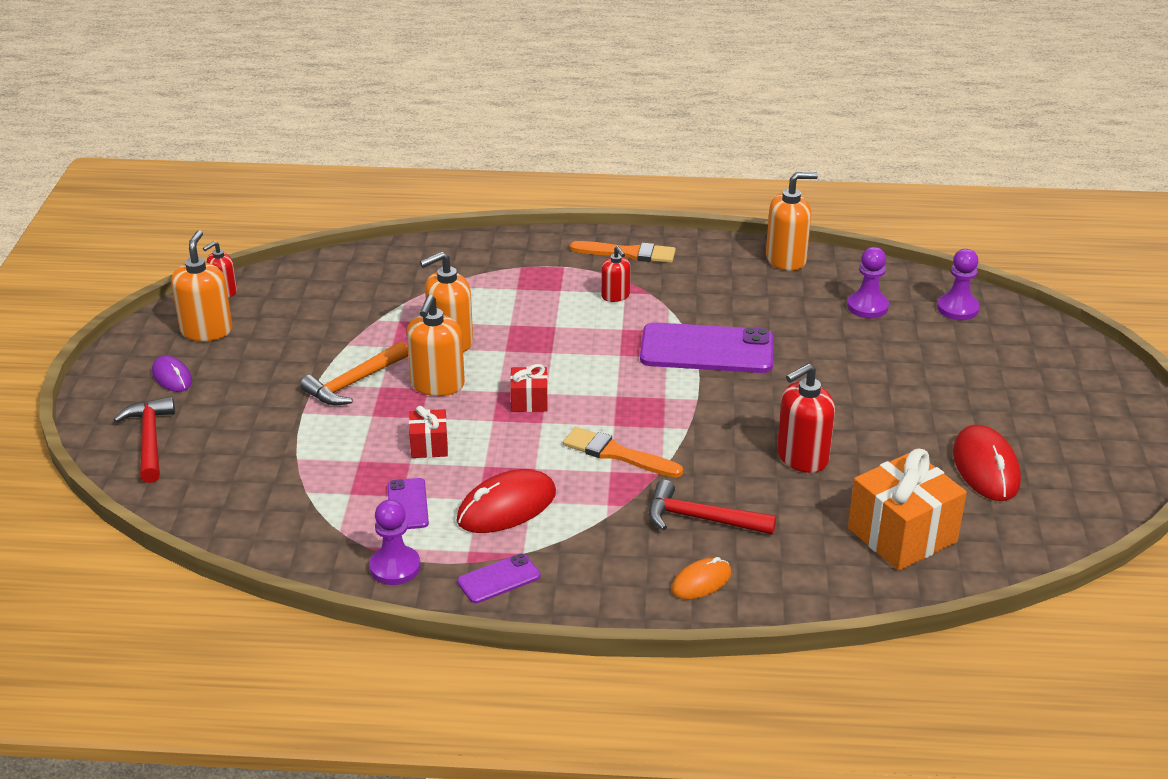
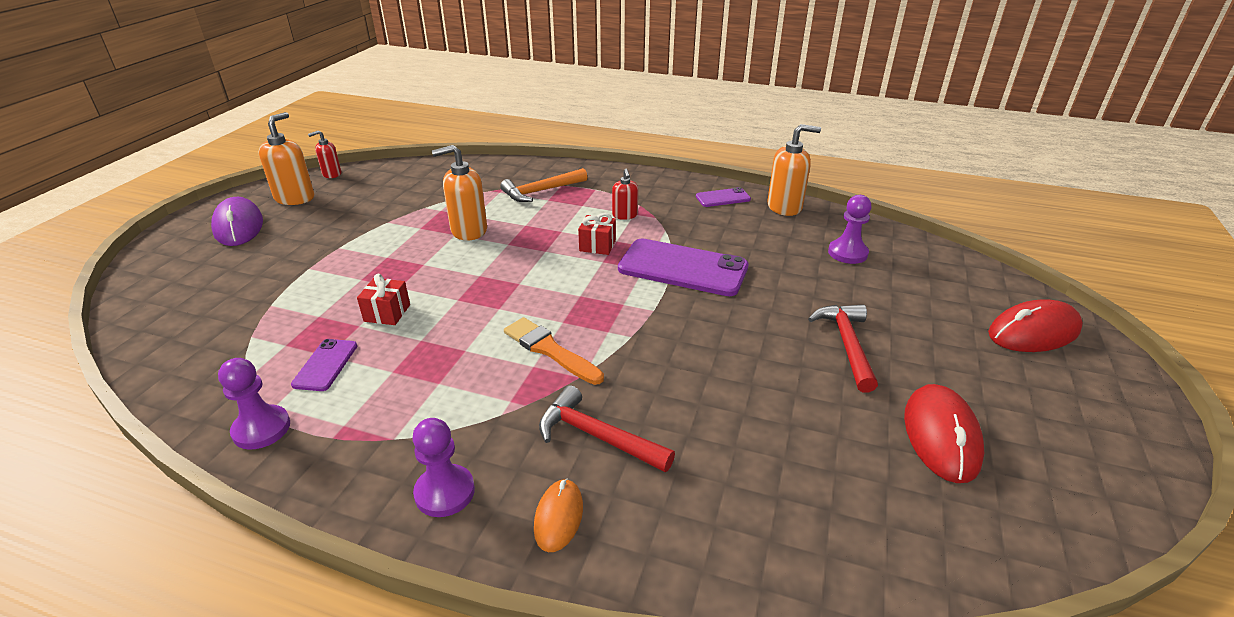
camera: 15 degrees right, 0 degrees up
red hammer [114,396,175,483] -> red hammer moved to [808,305,878,393]
purple mouse [152,356,192,392] -> purple mouse [211,197,263,246], size x1.68
orange hammer [300,341,408,405] -> orange hammer moved to [500,168,587,202]
orange soap dispenser [407,294,465,396] -> none
red mouse [456,469,556,533] -> red mouse moved to [988,299,1083,352]
purple phone [457,553,541,603] -> purple phone moved to [696,187,751,207]
red gift [510,364,548,412] -> red gift moved to [578,213,616,255]
orange brush [570,241,676,263] -> none
orange mouse [671,557,731,599] -> orange mouse turned 60 degrees counterclockwise [534,479,583,552]
red soap dispenser [777,363,835,473] -> none
orange gift [848,448,967,571] -> none
purple pawn [937,249,980,320] -> purple pawn moved to [412,418,475,517]

